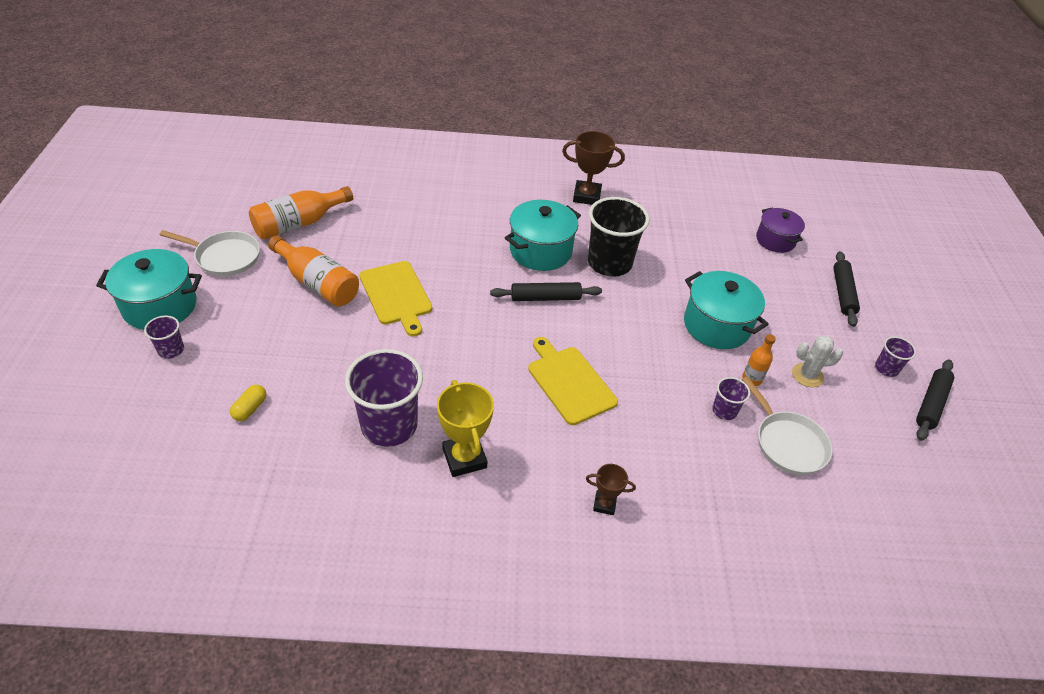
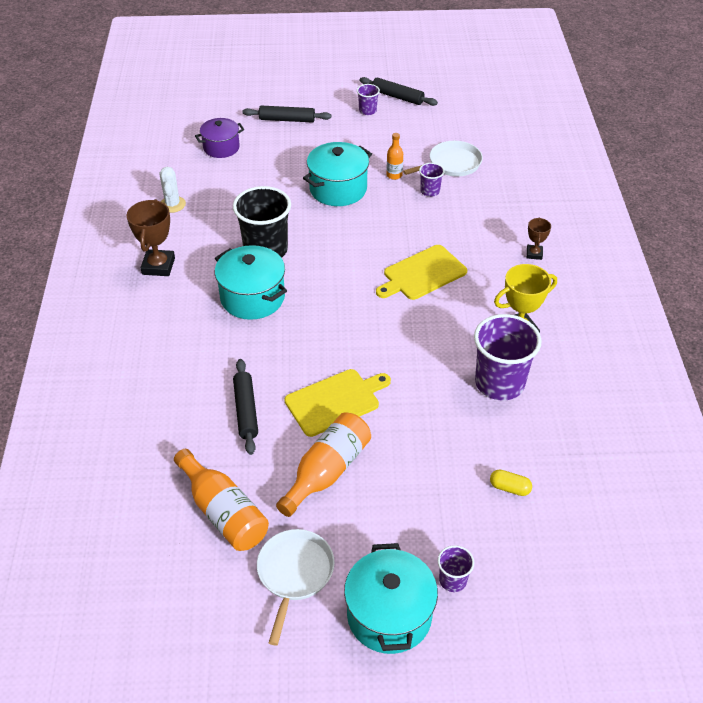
camera: 90 degrees left, 0 degrees up
black rolling pin [490,282,602,301] -> black rolling pin moved to [233,359,258,455]
white cactus [792,335,843,387] -> white cactus moved to [159,167,186,213]

